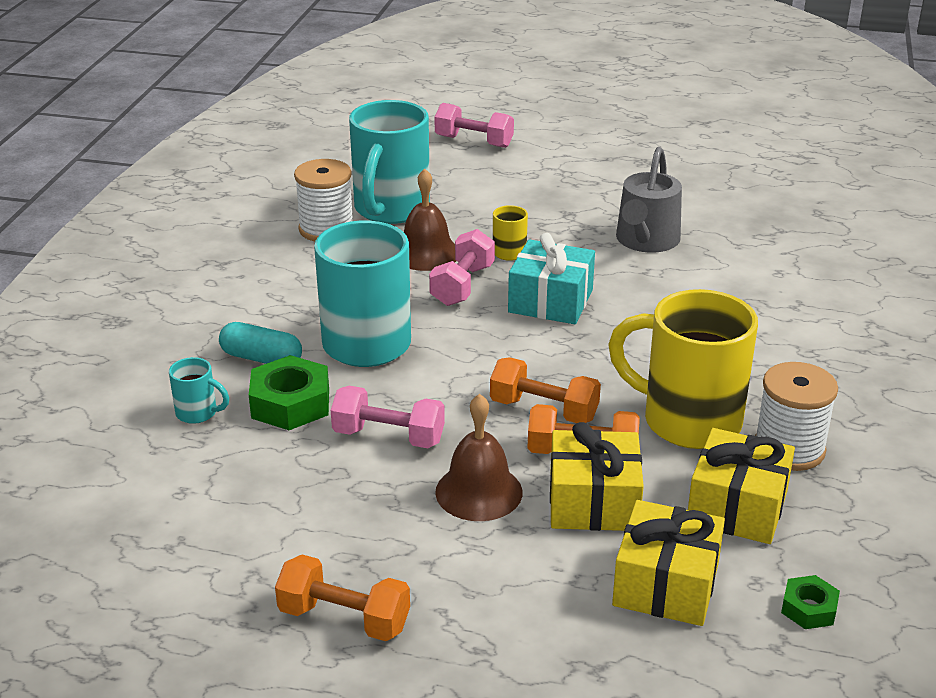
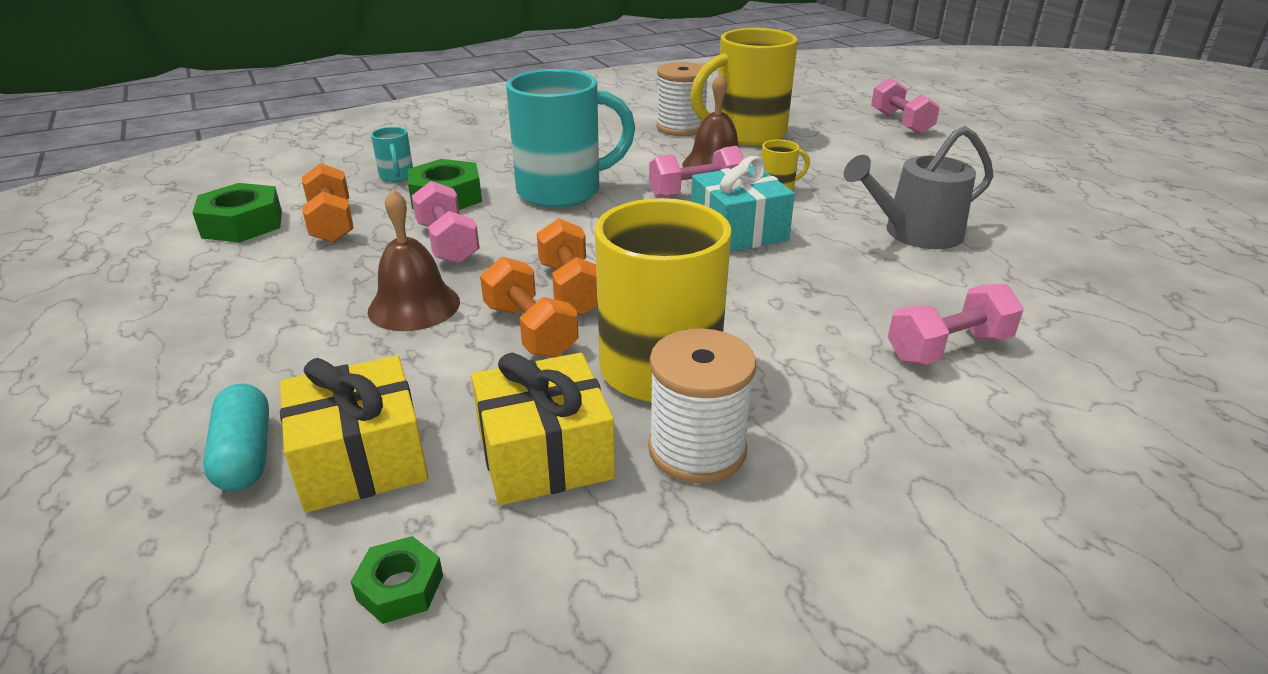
camera: 50 degrees right, 0 degrees up
turquoise capsule [219,322,302,364] -> turquoise capsule moved to [203,383,269,491]
orange dumbbell [275,554,410,641] -> orange dumbbell moved to [302,163,354,243]
turquoise mug [349,100,430,224] -> yellow mug [690,28,798,146]
yellow gift [550,422,644,531] -> none
none -> green nut [192,183,282,243]
none -> pink dumbbell [888,284,1024,365]

